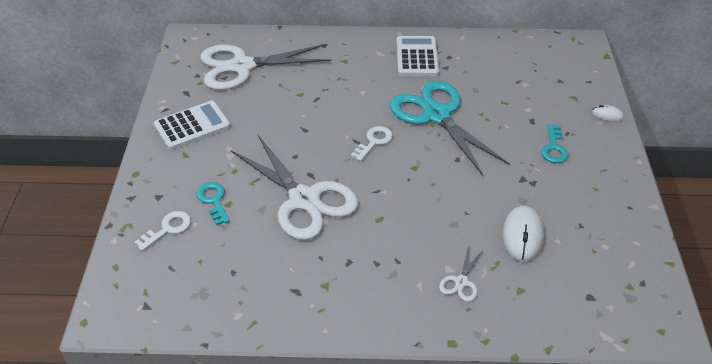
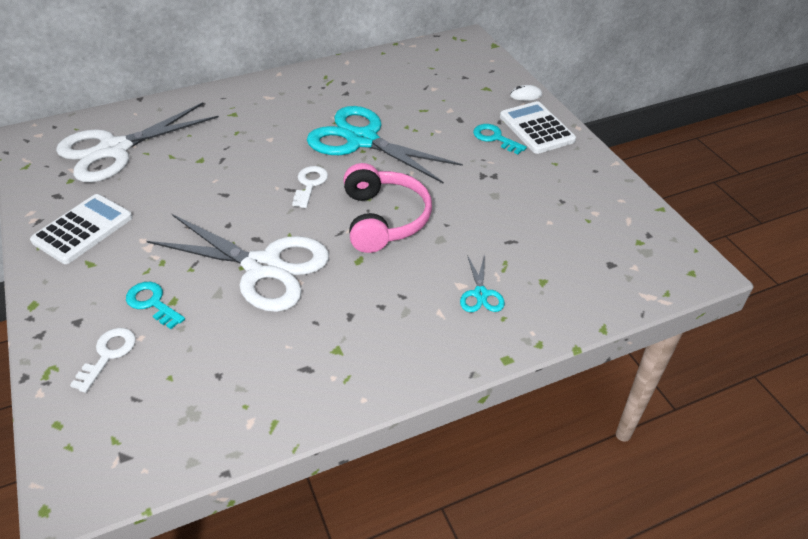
camera: 25 degrees left, 0 degrees up
white calculator [396,36,439,76] -> white calculator moved to [500,101,576,154]
white scissors [439,246,484,302] -> turquoise scissors [460,254,505,312]
white mouse [502,206,544,262] -> none
turquoise key [541,124,569,163] -> turquoise key turned 150 degrees clockwise [473,124,527,154]
none -> pink headphones [344,163,432,253]

